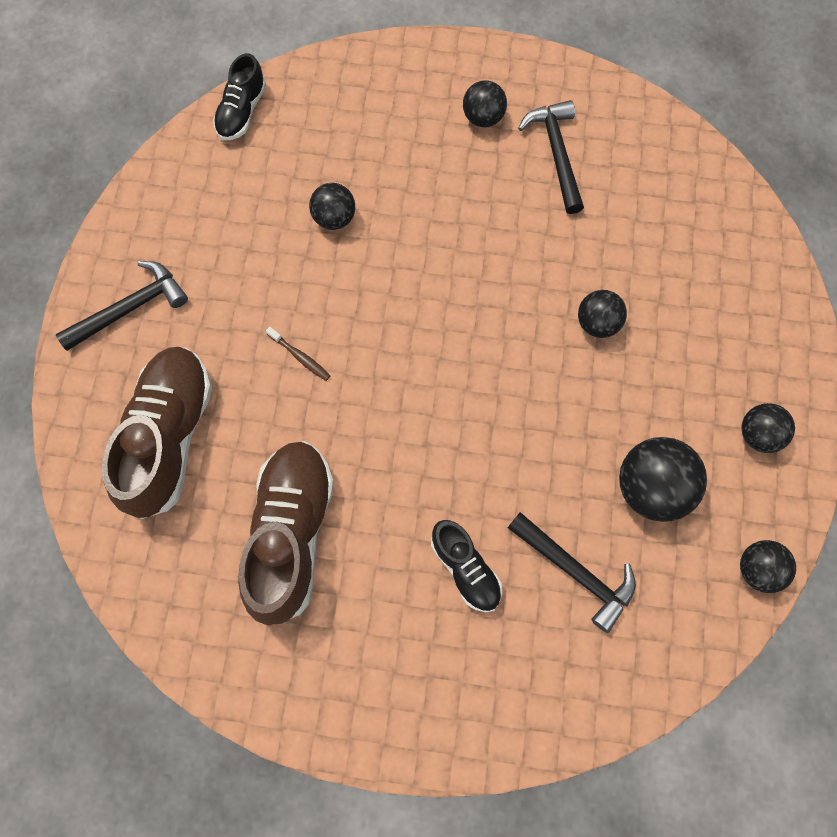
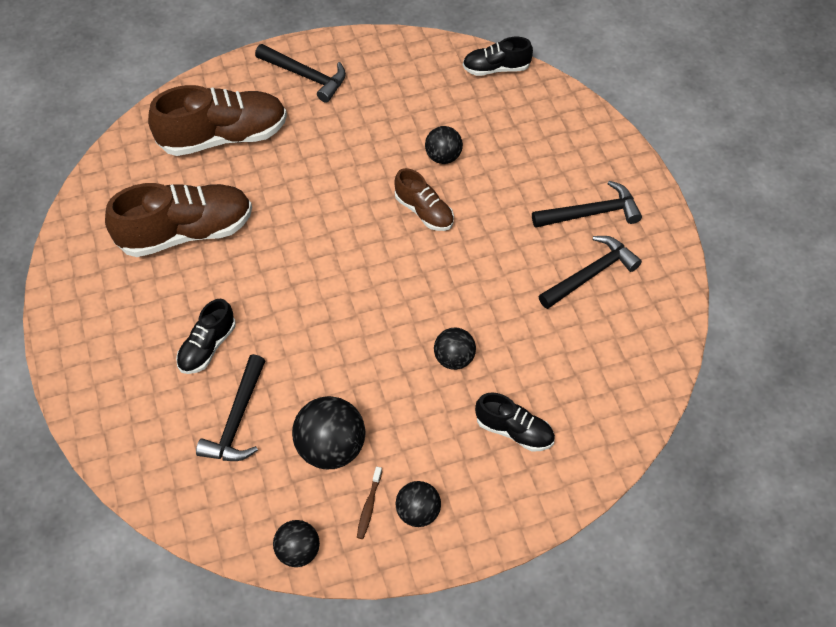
camera: 65 degrees right, 15 degrees down
brown toothbrush [266,327,330,381] -> brown toothbrush moved to [357,467,382,539]
black ball [463,80,507,127] -> black hammer [532,181,642,228]
none -> brown shoe [394,168,454,231]
none -> black shoe [475,392,555,451]

